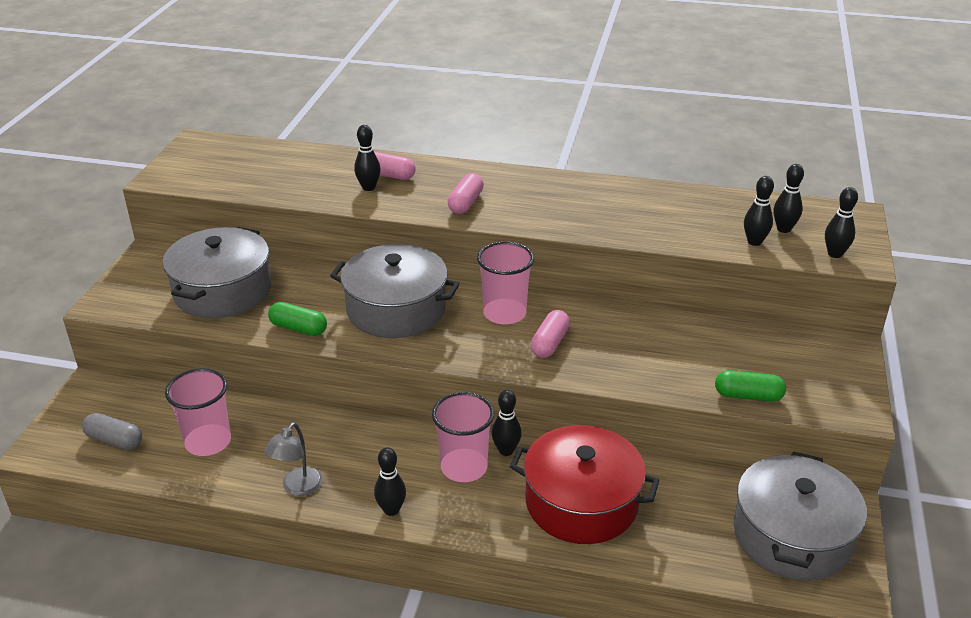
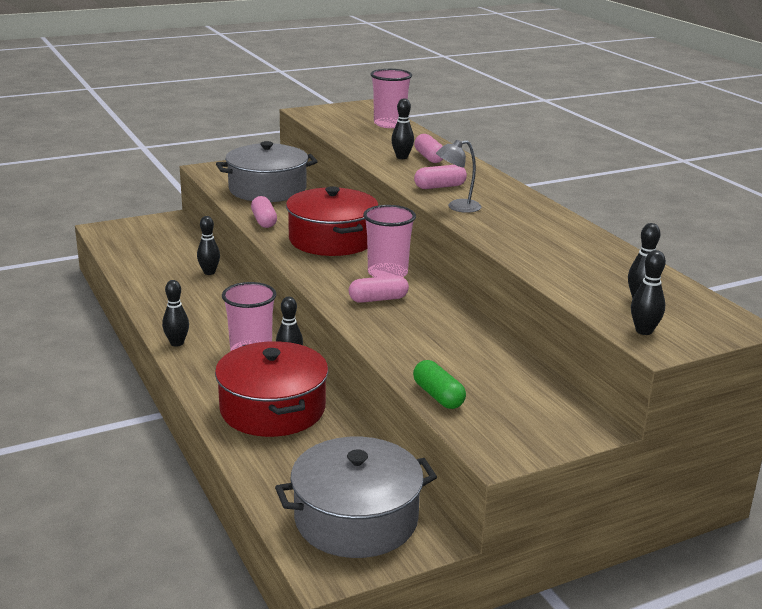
camera: 50 degrees right, 10 degrees down
grey capsule [82,413,142,450] -> none
pink cup [165,368,231,456] -> pink cup moved to [370,69,412,128]
grey lamp [264,422,323,496] -> grey lamp moved to [436,140,481,213]
green capsule [268,302,327,336] -> pink capsule [251,196,277,228]
grey pot [330,244,460,338] -> red pot [286,186,378,256]
black bowling pin [744,176,774,246] -> black bowling pin moved to [197,216,220,275]

